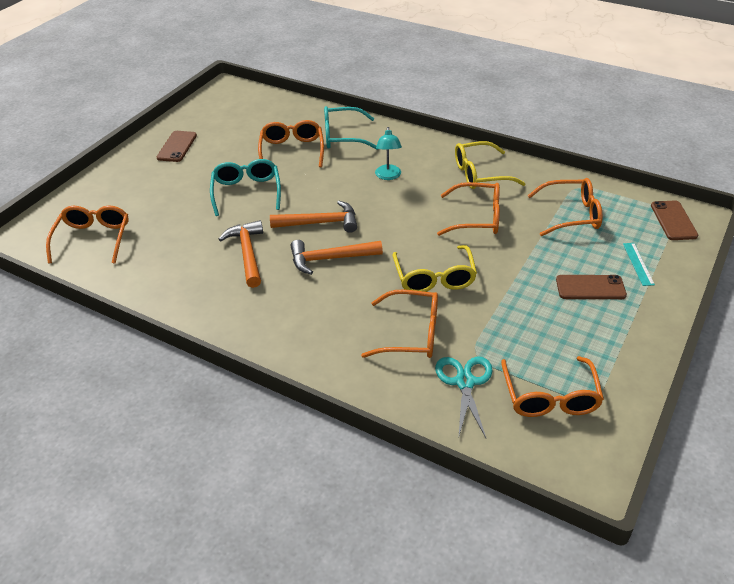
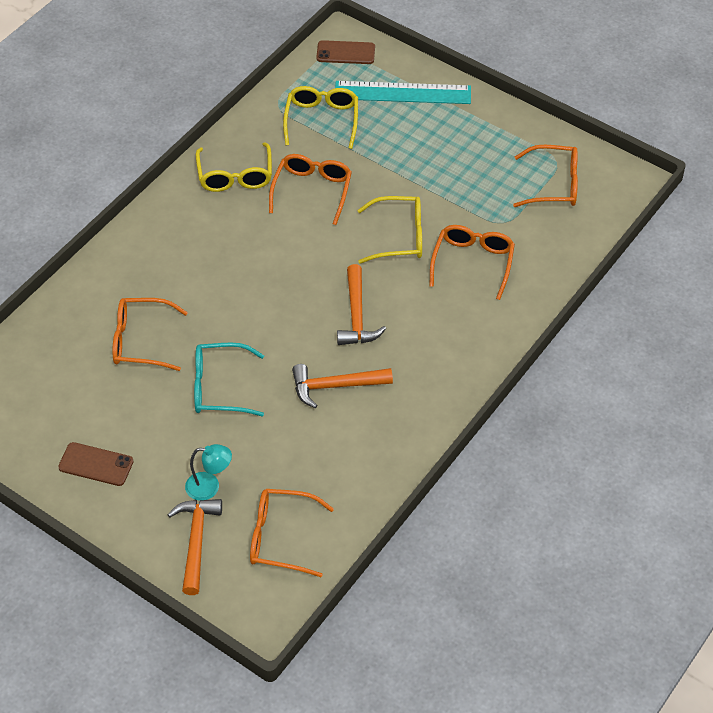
camera: 85 degrees left, 10 degrees up
orange hammer [270,201,357,233] -> orange hammer moved to [167,499,222,595]
turquoise glasses [324,106,378,150] -> none
turquoise lamp [375,127,402,180] -> turquoise lamp moved to [185,444,232,501]
turquoise scissors [435,357,493,439] -> none
orange glasses [527,178,602,236] -> yellow glasses [283,86,358,149]
brown phone [556,275,627,299] -> none
turquoise ruler [623,243,655,286] -> turquoise ruler [335,81,471,104], size x2.28

